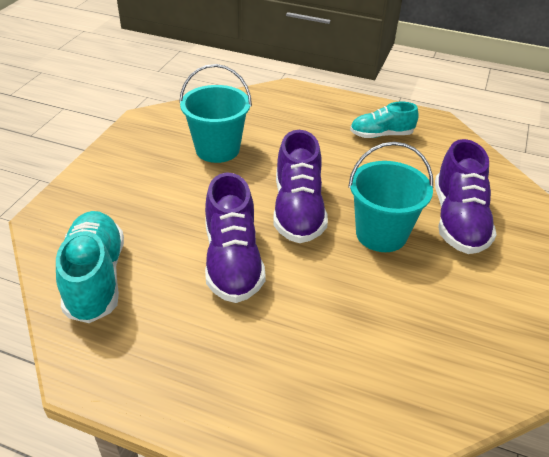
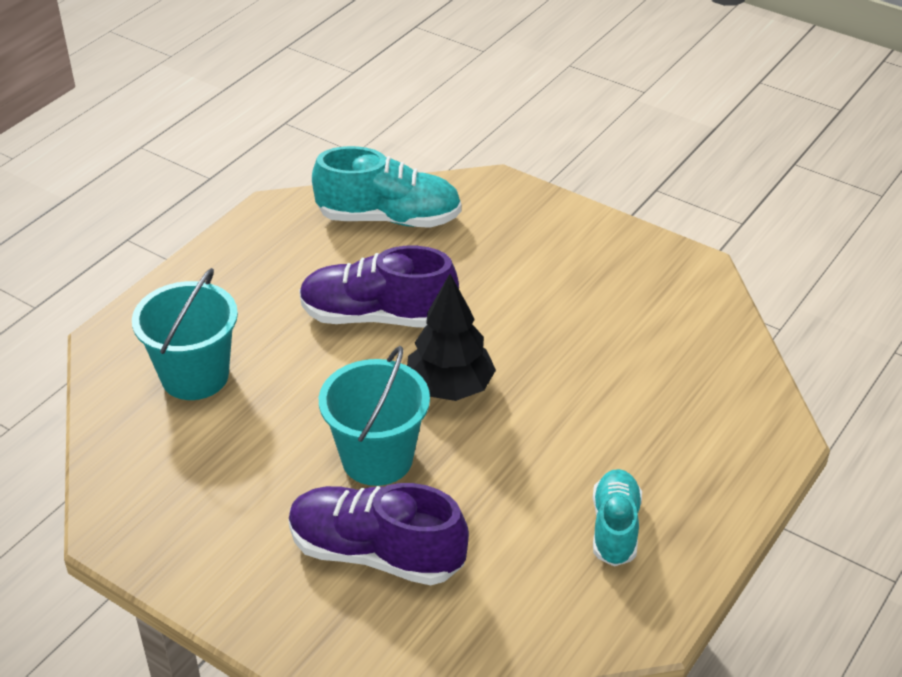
camera: 105 degrees right, 0 degrees up
turquoise bucket [179,64,252,163] -> turquoise bucket moved to [132,268,238,400]
purple shoe [274,130,328,243] -> black tree [407,274,496,401]

